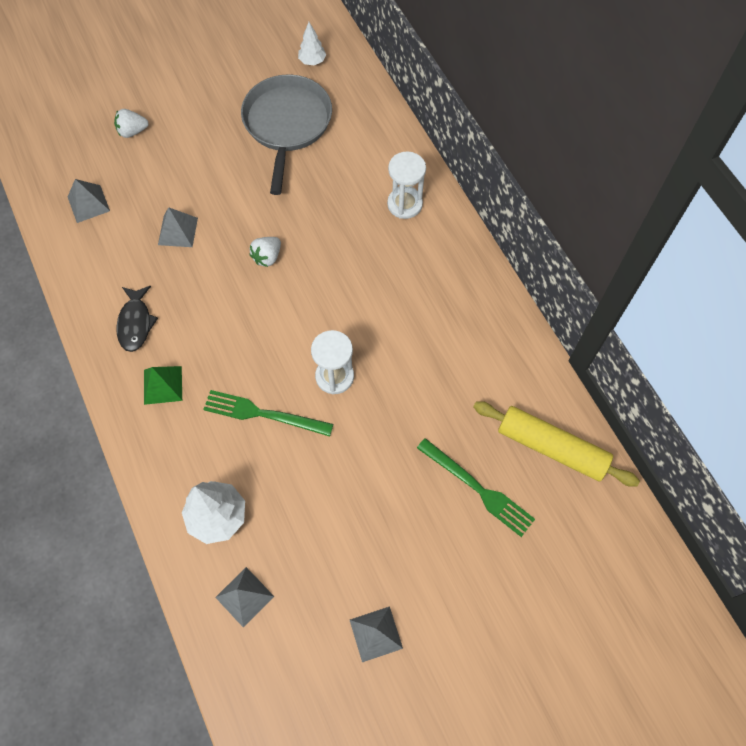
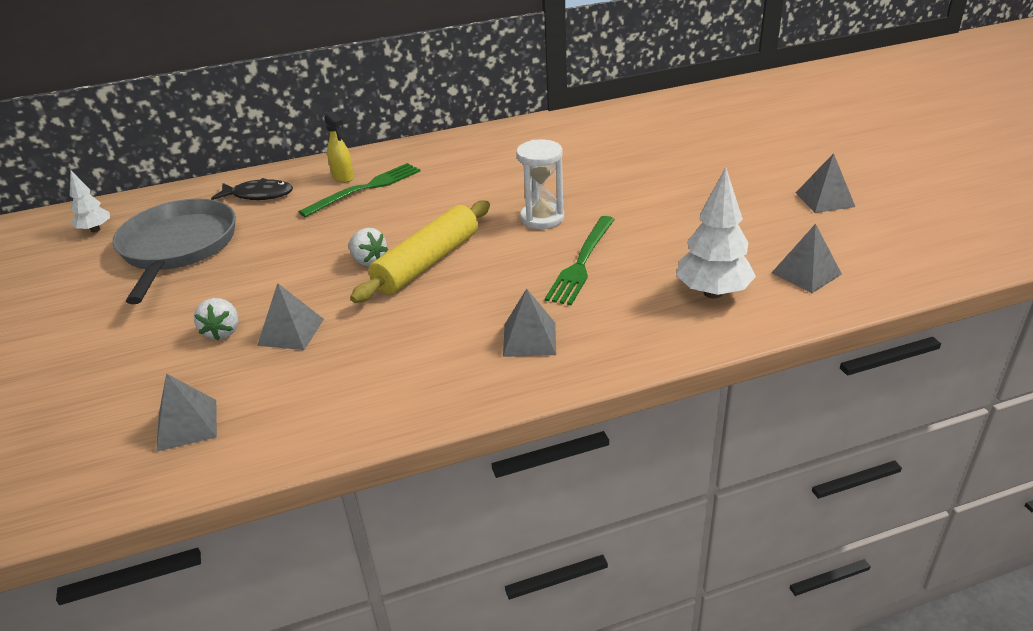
camera: 80 degrees left, 30 degrees down
white strawberry [114,109,149,138] -> white strawberry moved to [194,298,239,340]
black fish [117,286,158,352] -> black fish moved to [211,178,293,200]
green pyramid [144,366,182,405] -> grey pyramid [503,289,556,357]
grey pan [241,74,332,195] -> grey pan turned 75 degrees clockwise [112,199,236,304]
white hourglass [387,151,426,219] -> yellow spray bottle [324,111,354,183]
green fork [417,438,535,537] -> green fork moved to [299,163,420,217]
yellow rolling pin [473,401,640,487] -> yellow rolling pin moved to [350,200,490,303]

